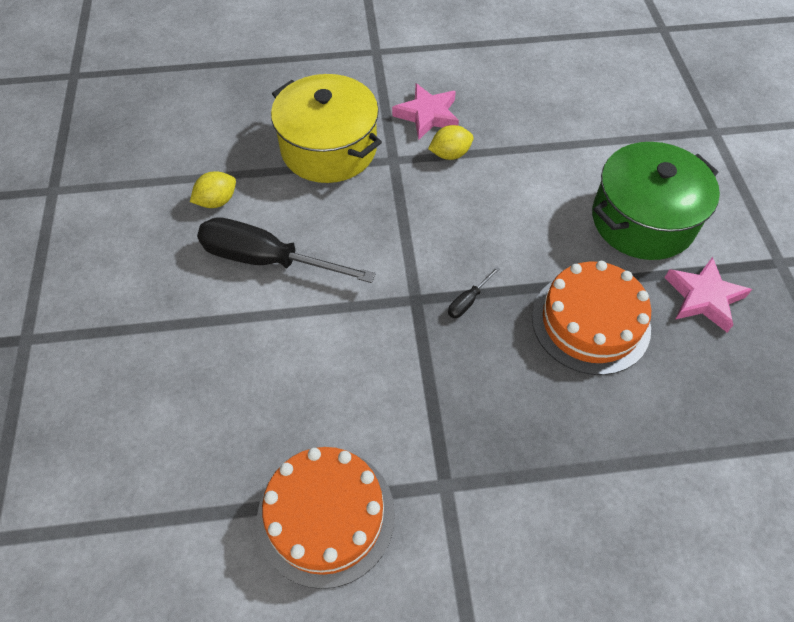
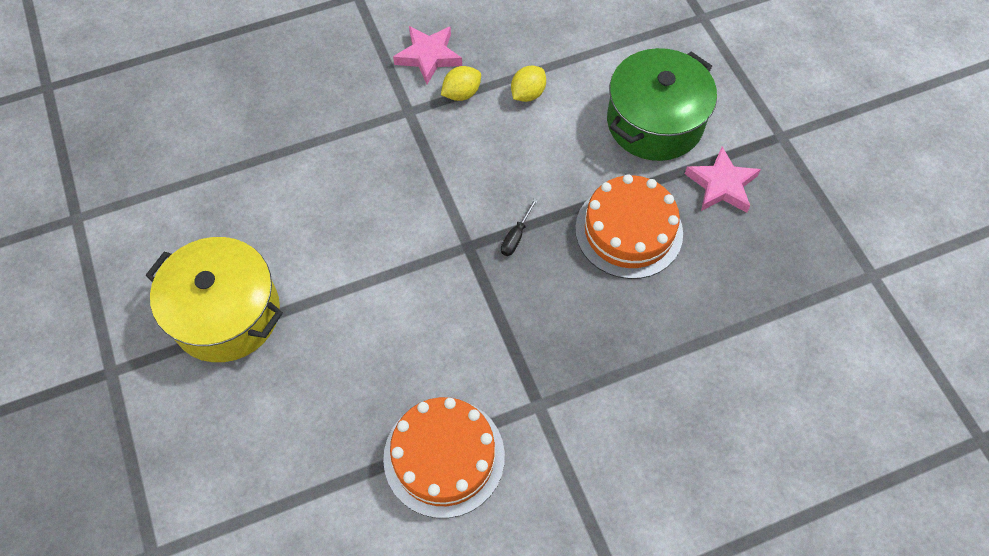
camera: 15 degrees left, 5 degrees up
yellow lemon [190,171,236,208] -> yellow lemon moved to [511,66,546,102]
black screwdriver [197,217,376,283] -> none
yellow pot [271,74,382,183] -> yellow pot moved to [146,237,283,362]

